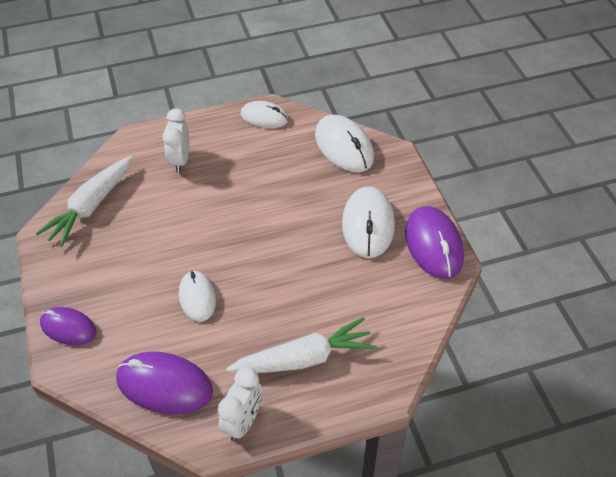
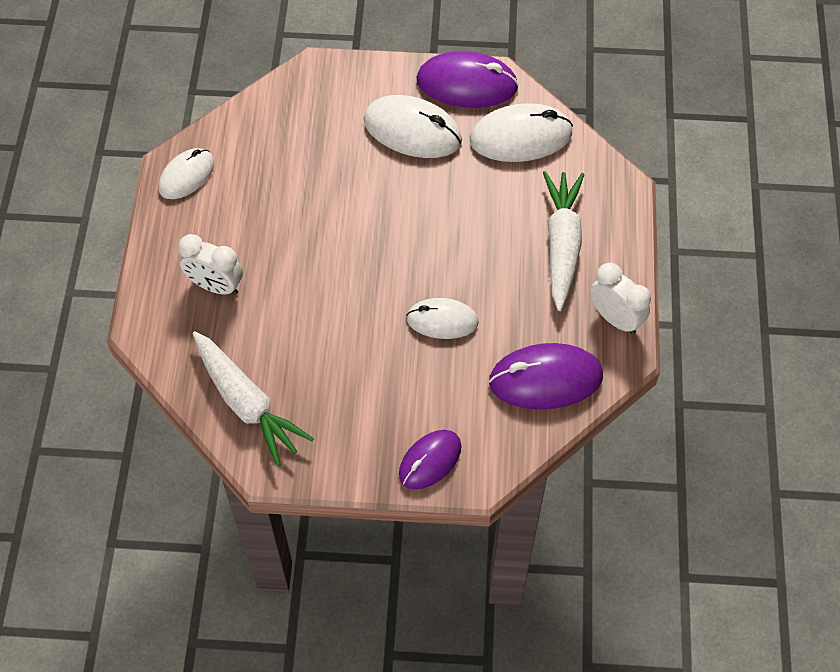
camera: 70 degrees left, 10 degrees up
purple mouse [116,352,213,414] -> purple mouse turned 45 degrees clockwise [489,343,603,410]
white mouse [315,115,374,172] -> white mouse moved to [470,103,573,162]

